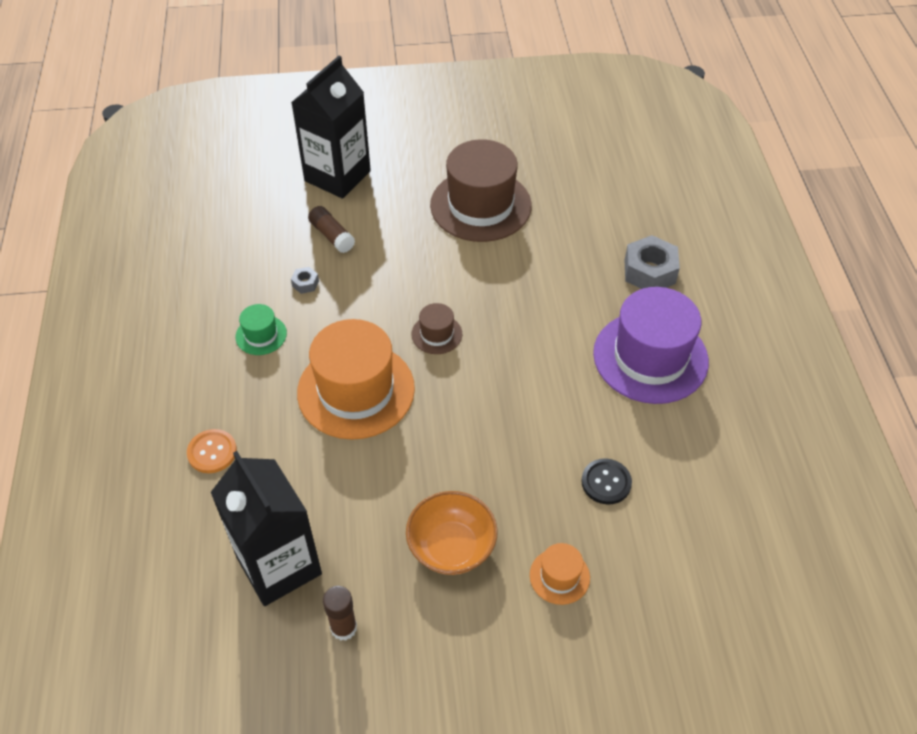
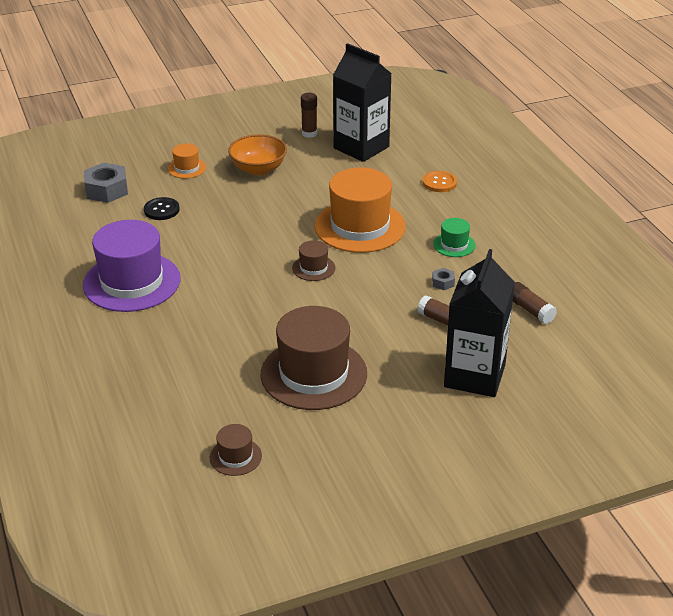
camera: 165 degrees right, 15 degrees down
grey nut [624,235,680,289] -> grey nut moved to [84,163,128,203]
none -> brown hat [210,424,262,476]
none -> brown glue stick [513,282,557,324]

